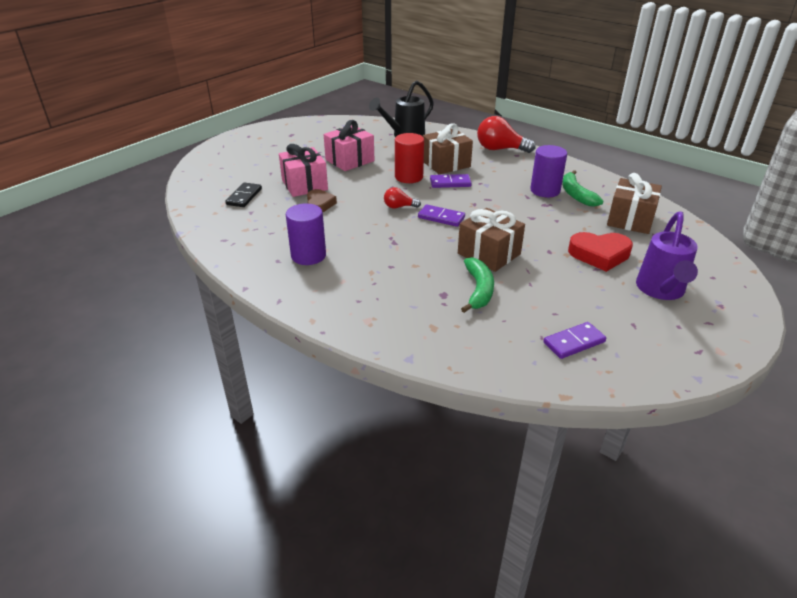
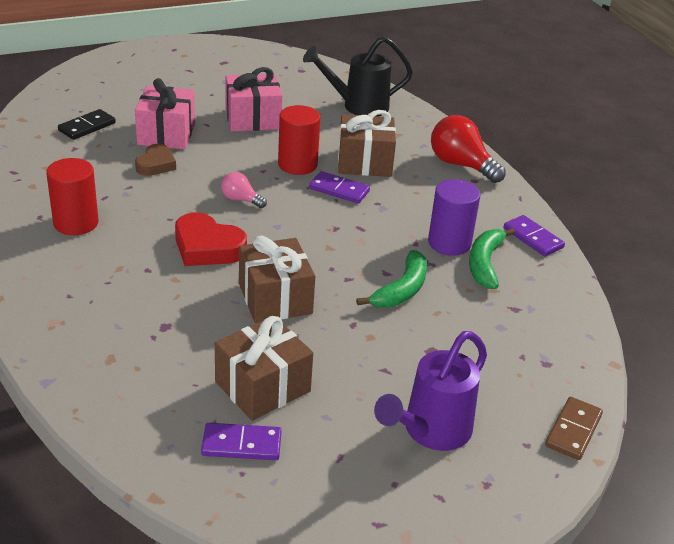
camera: 25 degrees right, 0 degrees up
purple cylinder [286,203,326,265] -> red cylinder [46,158,99,235]
red light bulb [384,187,421,208] -> pink light bulb [221,172,267,208]
purple domino [418,204,465,227] -> purple domino moved to [504,215,565,256]
green banana [461,257,494,313] -> green banana moved to [356,250,427,308]
red heart [568,232,633,272] -> red heart moved to [175,212,247,266]
brown gift [607,173,662,234] -> brown gift moved to [215,316,313,421]
none -> brown domino [545,397,603,460]

